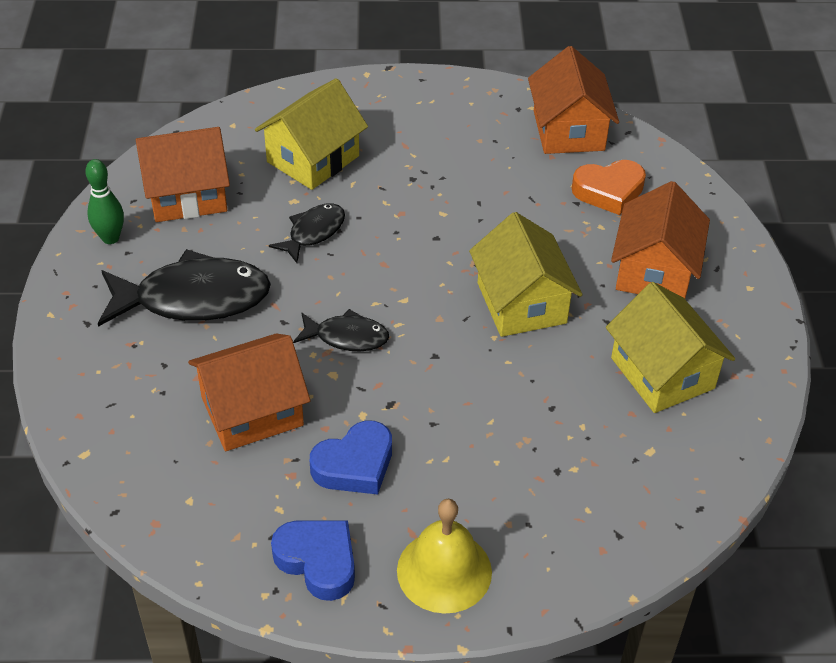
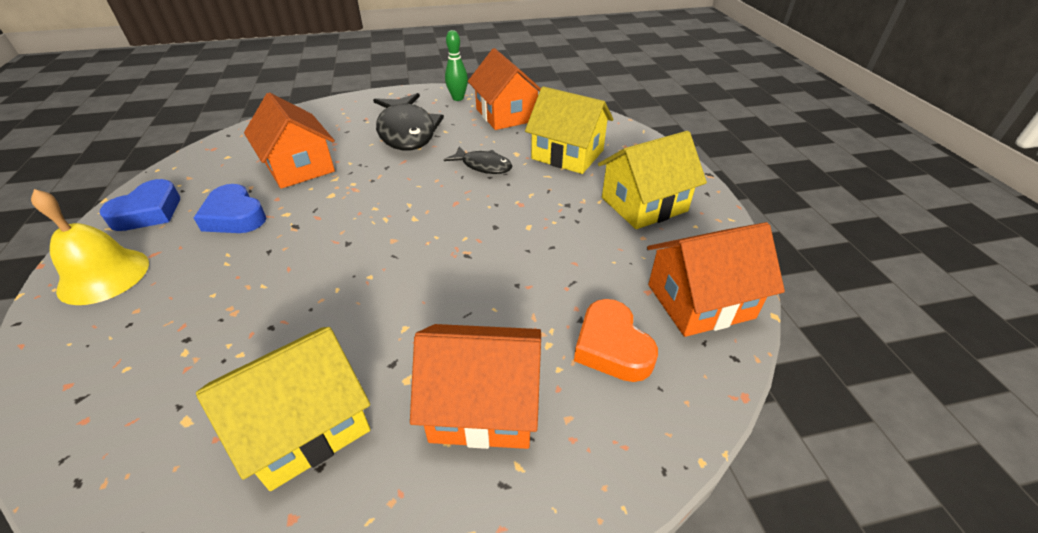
camera: 80 degrees right, 5 degrees down
black fish [293,309,389,351] -> none
yellow house [469,212,583,337] -> yellow house moved to [598,131,707,229]

